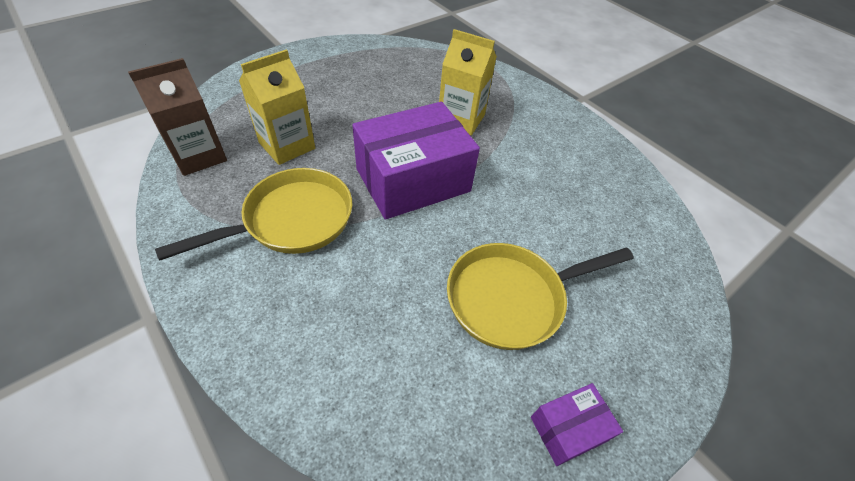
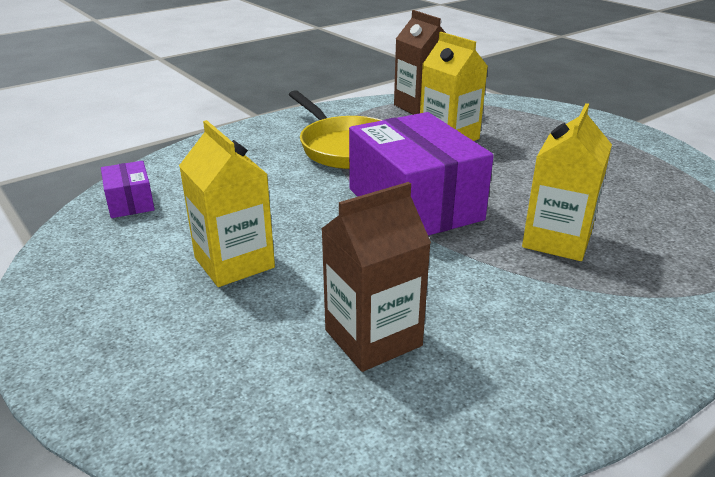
camera: 95 degrees right, 20 degrees down
yellow pan [447,243,634,350] -> yellow carton [179,120,275,287]
purple box [531,383,623,466] -> purple box moved to [101,161,155,218]
none -> brown carton [321,182,431,372]

